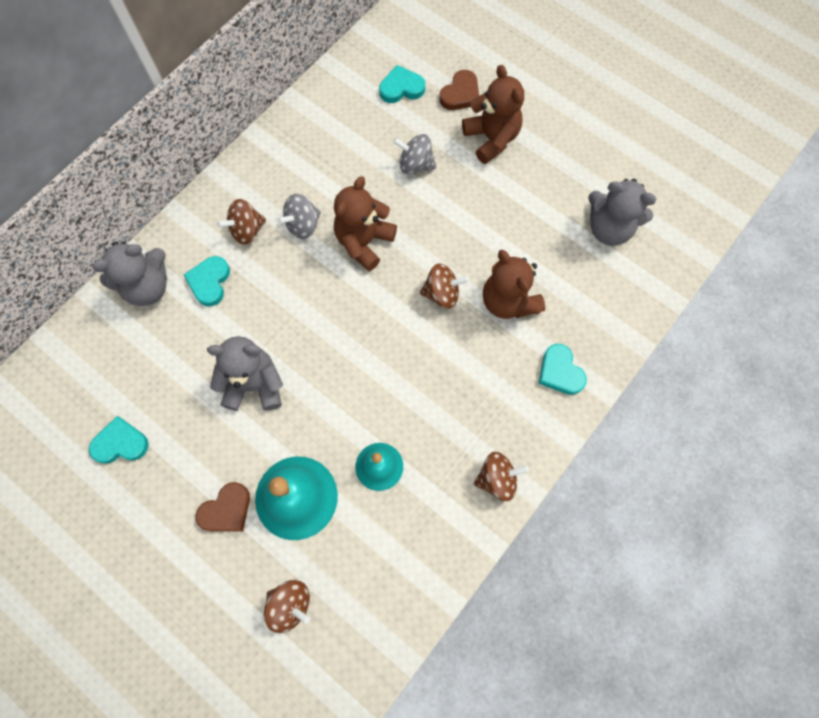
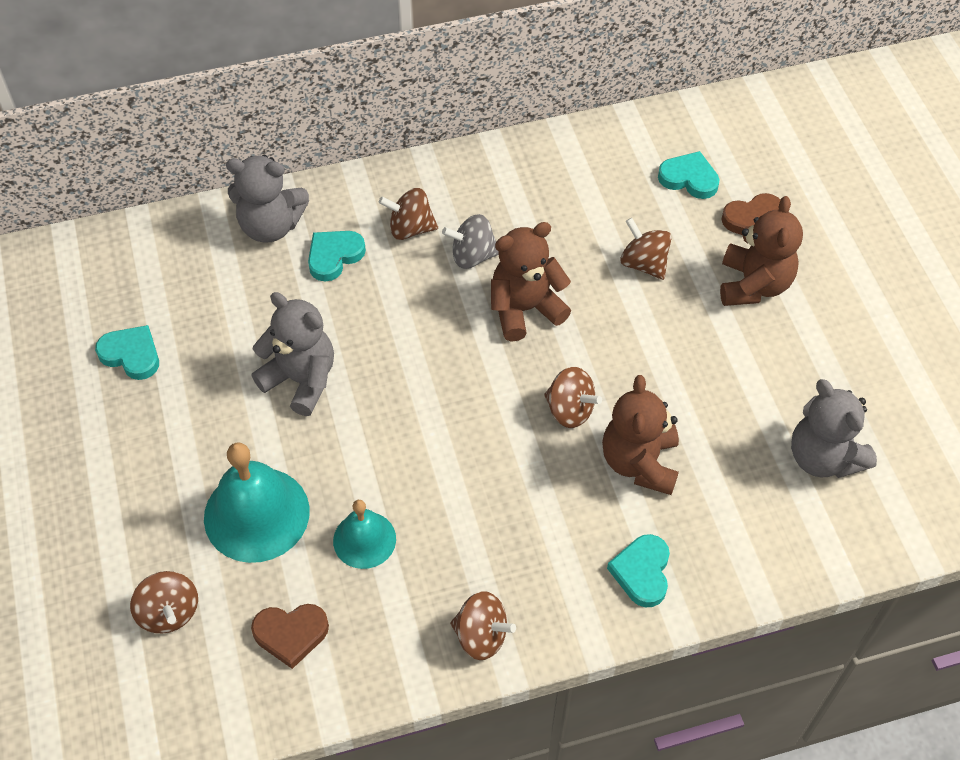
camera: 35 degrees right, 15 degrees down
brown heart [196,482,250,532] -> brown heart moved to [251,604,329,669]
grey spinning top [393,134,436,174] -> brown spinning top [620,218,671,280]

